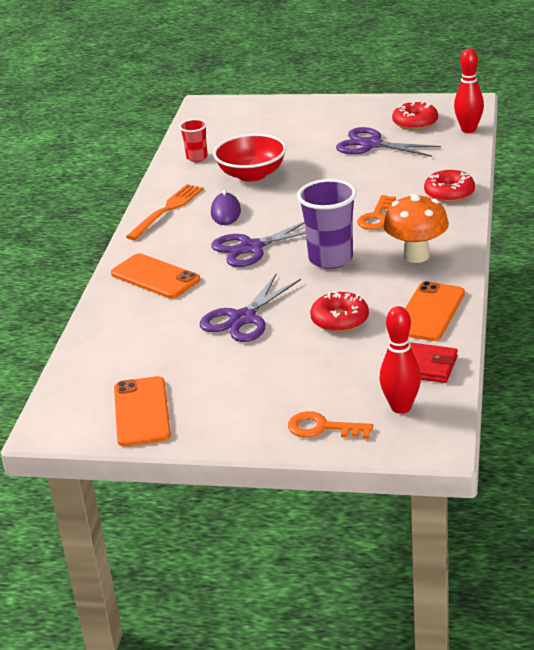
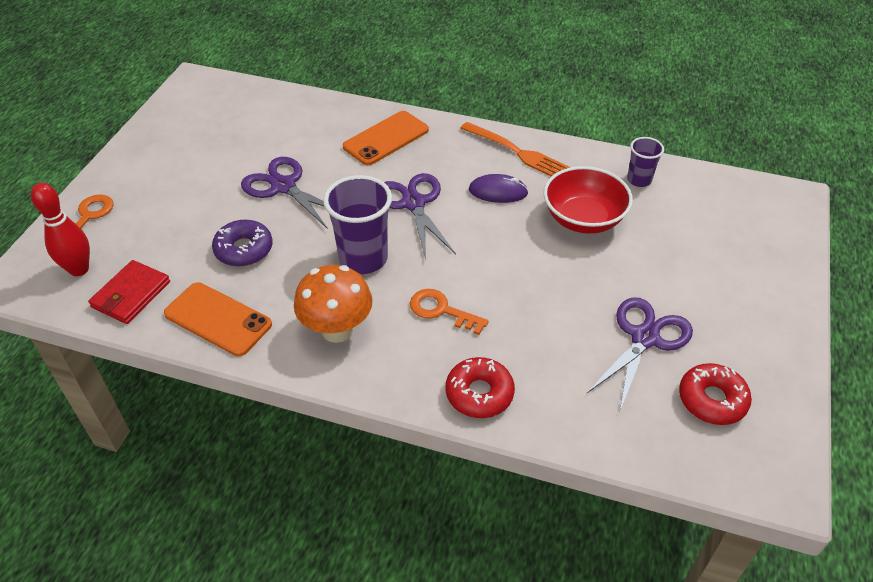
camera: 95 degrees right, 15 degrees up
orange phone [114,376,171,447] -> none
red cup [179,119,207,162] -> purple cup [627,137,664,187]
red donut [310,291,369,332] -> purple donut [212,220,273,267]
red bowling pin [454,49,484,133] -> none

